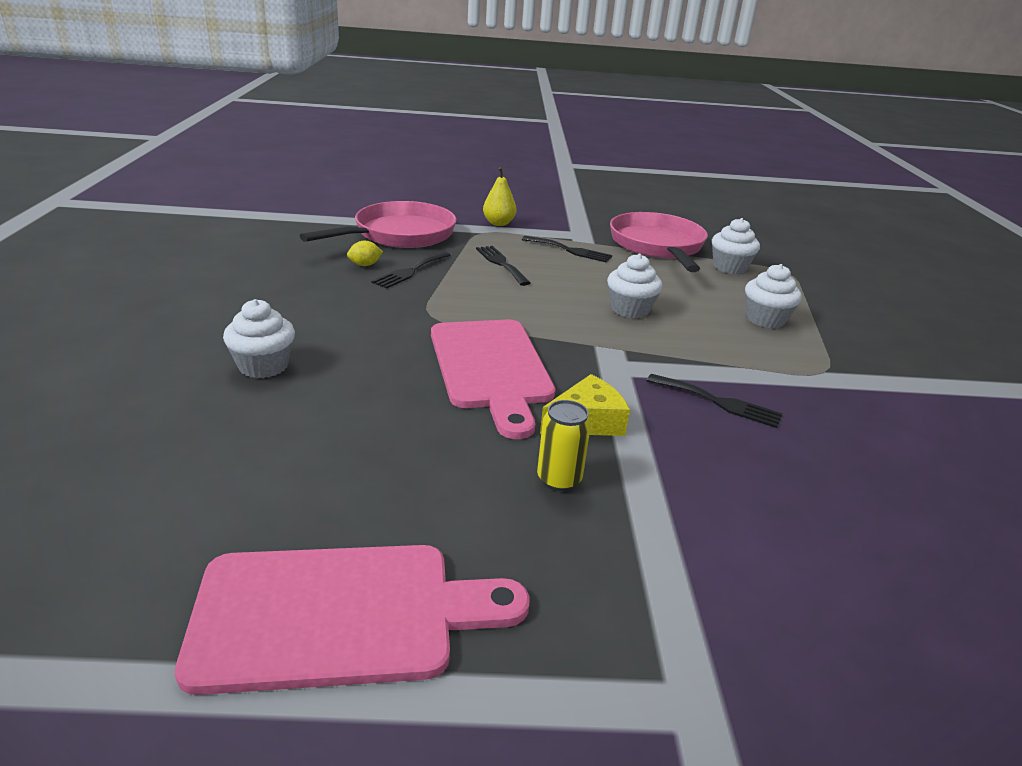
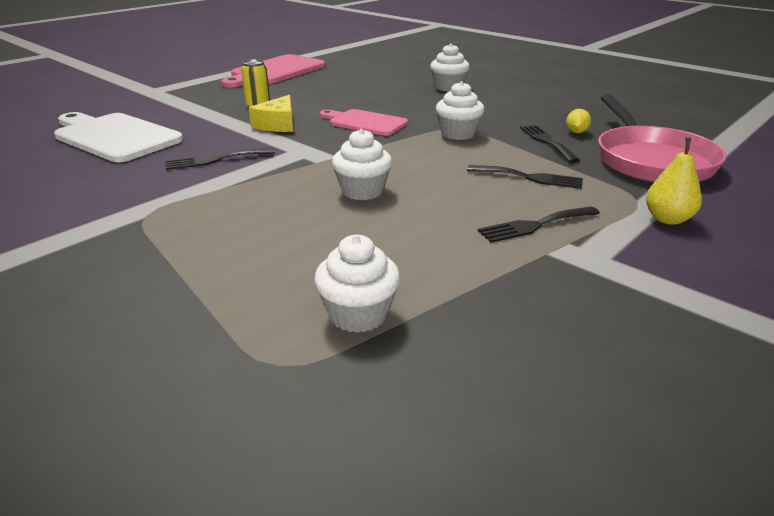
camera: 135 degrees right, 0 degrees up
pink cutting board [431,320,556,439] -> pink cutting board [320,109,408,136], size x0.63
pink pan [610,212,708,272] -> none
white cupcake [745,264,802,328] -> white cupcake moved to [436,81,485,140]
none -> white cutting board [54,112,183,162]

